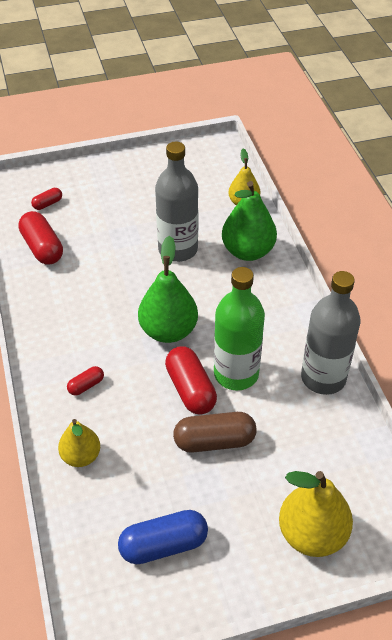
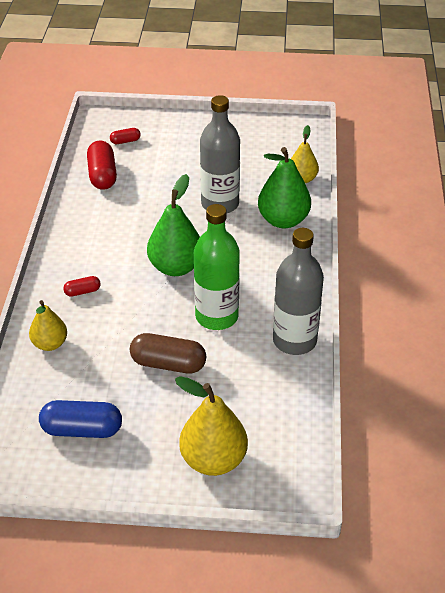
camera: 20 degrees right, 5 degrees down
red capsule [165,346,217,414] -> none

